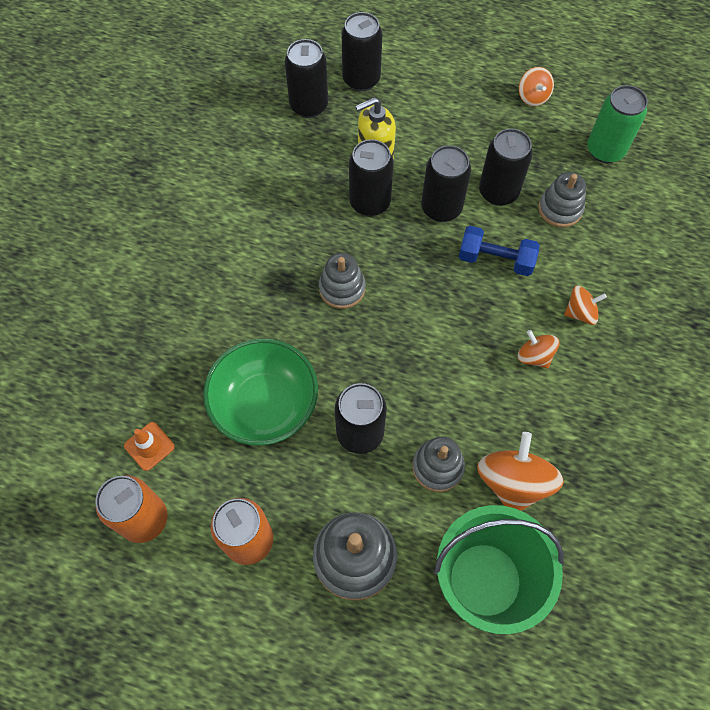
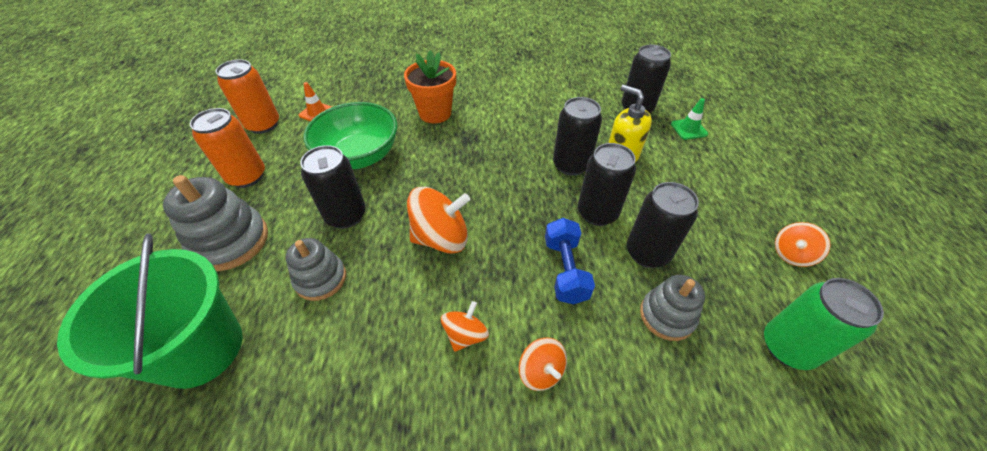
camera: 70 degrees right, 15 degrees down
grey stacking toy [319,253,366,309] -> none
black can [341,12,382,91] -> green traffic cone [671,98,708,140]
orange spinning top [477,432,564,511] -> orange spinning top moved to [407,187,470,254]
none -> orange flower pot [404,50,456,123]

